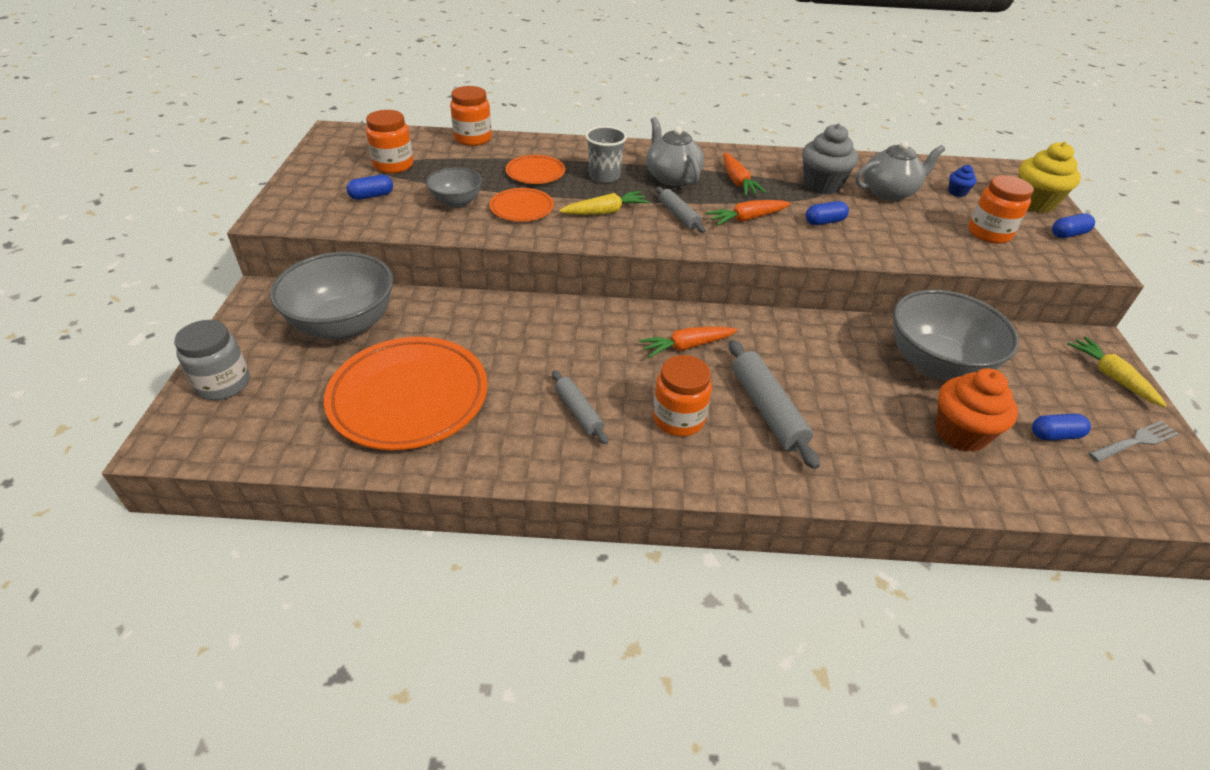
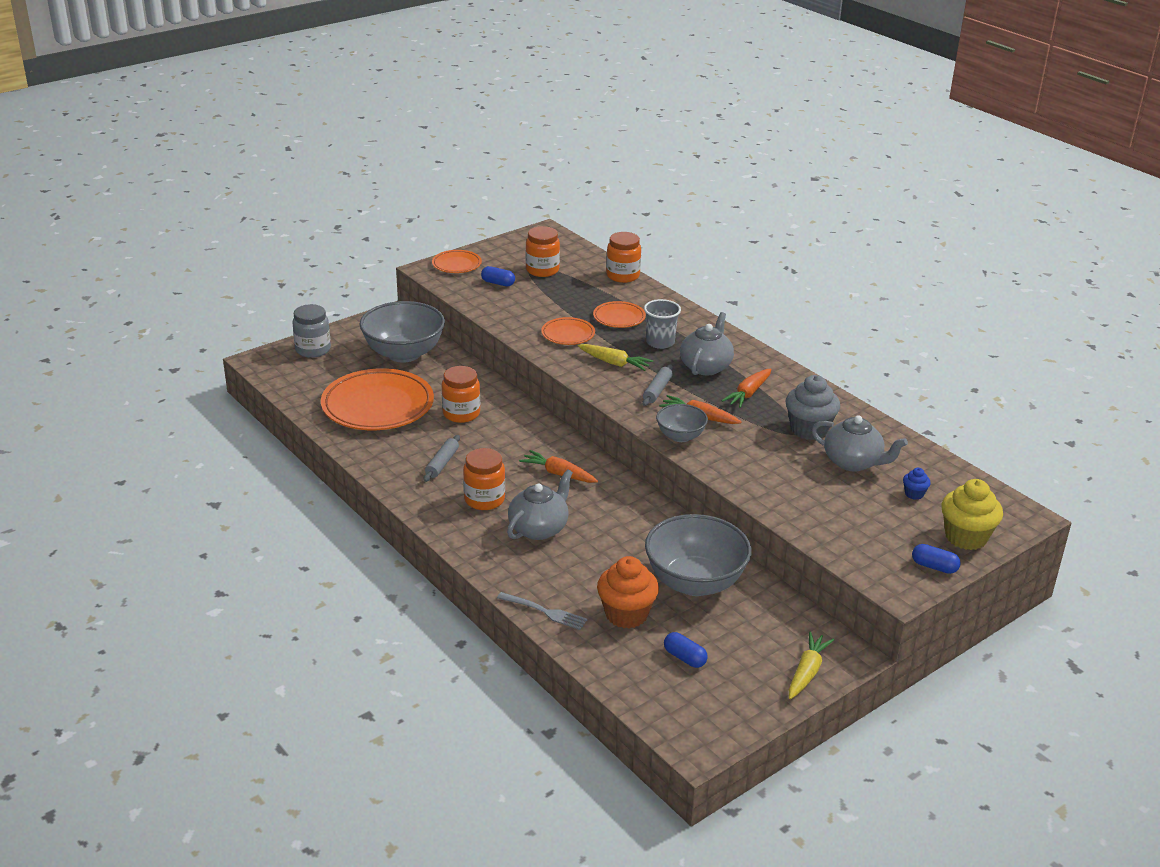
camera: 50 degrees right, 10 degrees down
grey bowl [426,167,482,208] -> grey bowl moved to [656,404,708,442]
grey rolling pin [729,340,820,469] -> grey teapot [507,469,573,540]
blue capsule [806,201,849,225] -> none
orange jar [969,175,1034,244] -> orange jar moved to [442,366,480,423]
grey fork [1089,421,1179,462] -> grey fork moved to [497,592,588,630]
none -> orange plate [432,250,482,273]

